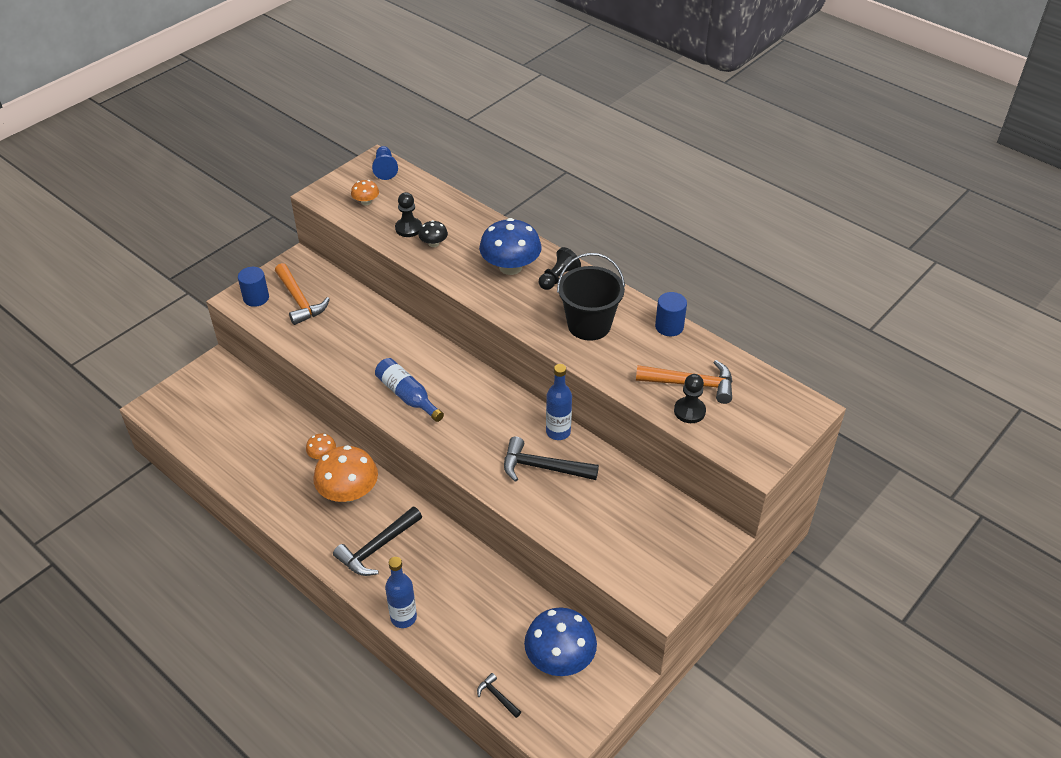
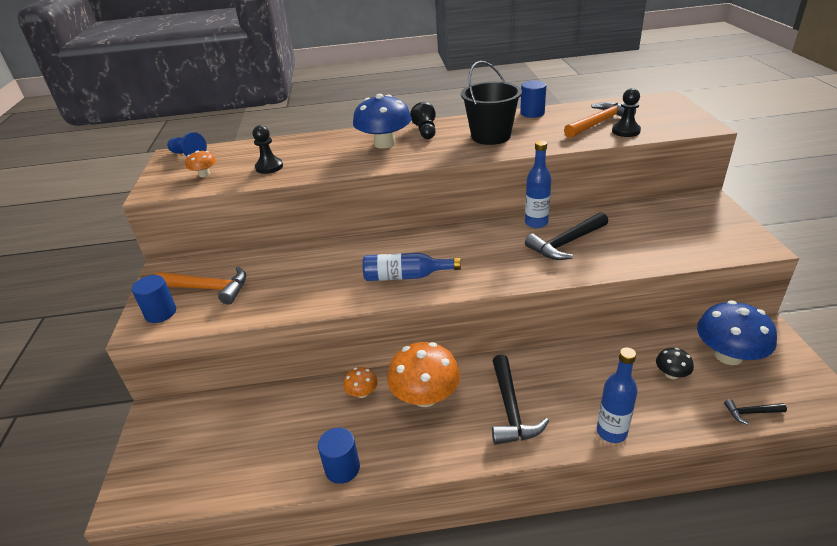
camera: 45 degrees left, 10 degrees down
black mushroom [418,220,448,247] -> black mushroom moved to [656,348,694,379]
none -> blue cylinder [318,428,360,484]

